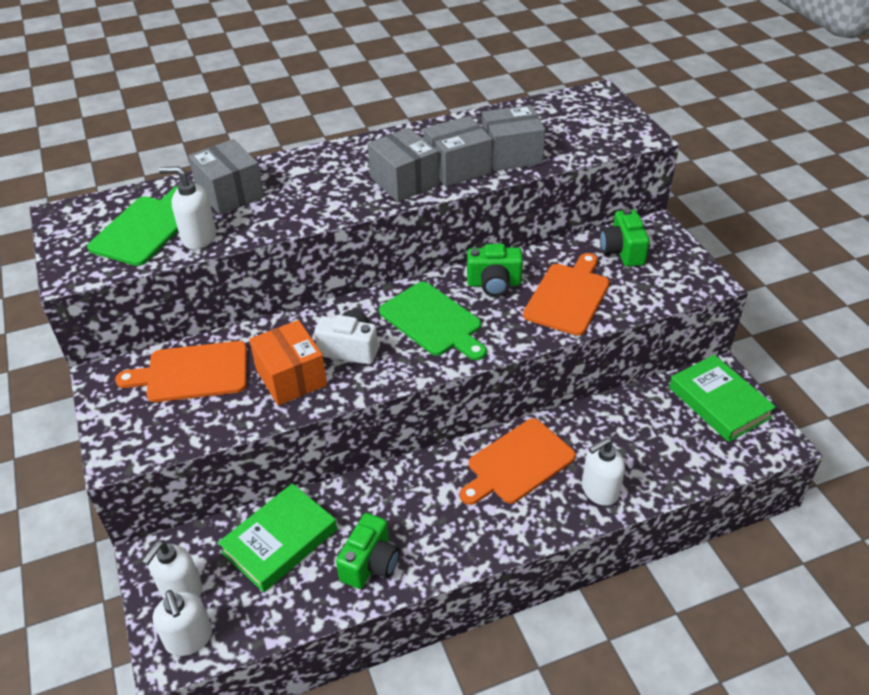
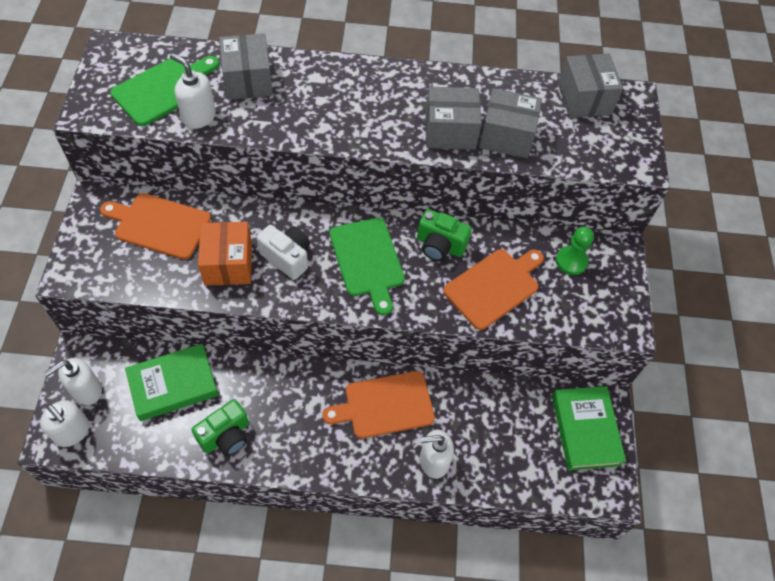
camera: 20 degrees right, 15 degrees up
white soap dispenser [153,590,212,656] -> white soap dispenser turned 45 degrees counterclockwise [40,400,89,447]
grey box [367,128,439,202] -> grey box moved to [558,53,623,118]
green camera [600,208,650,267] -> green pawn [556,227,594,275]

